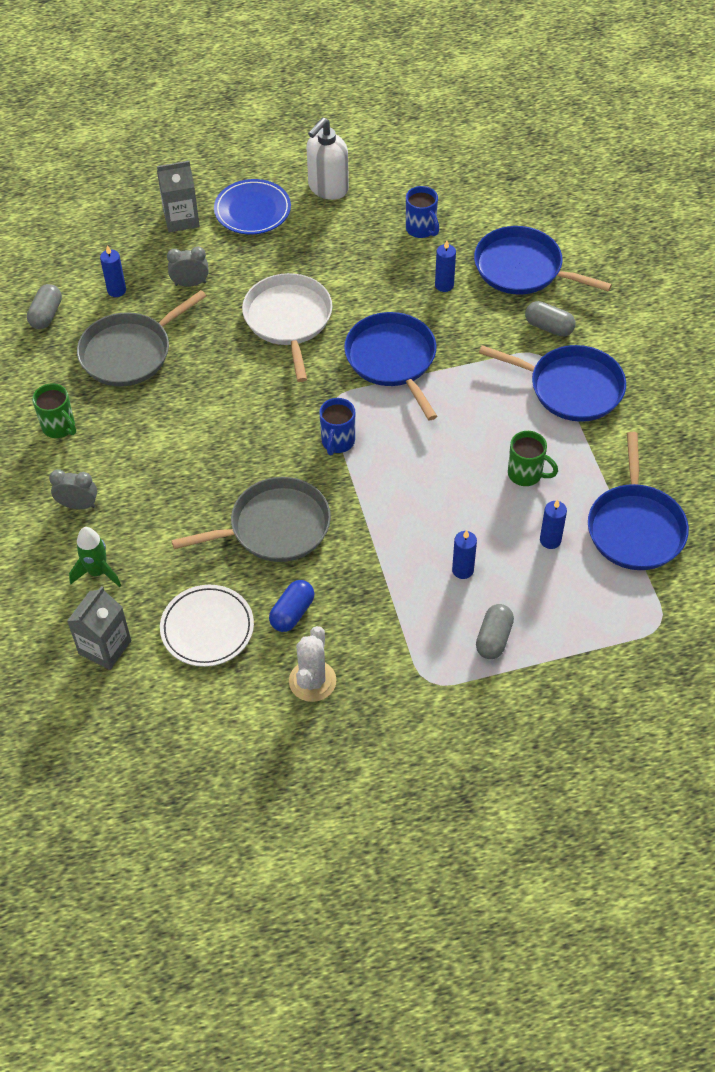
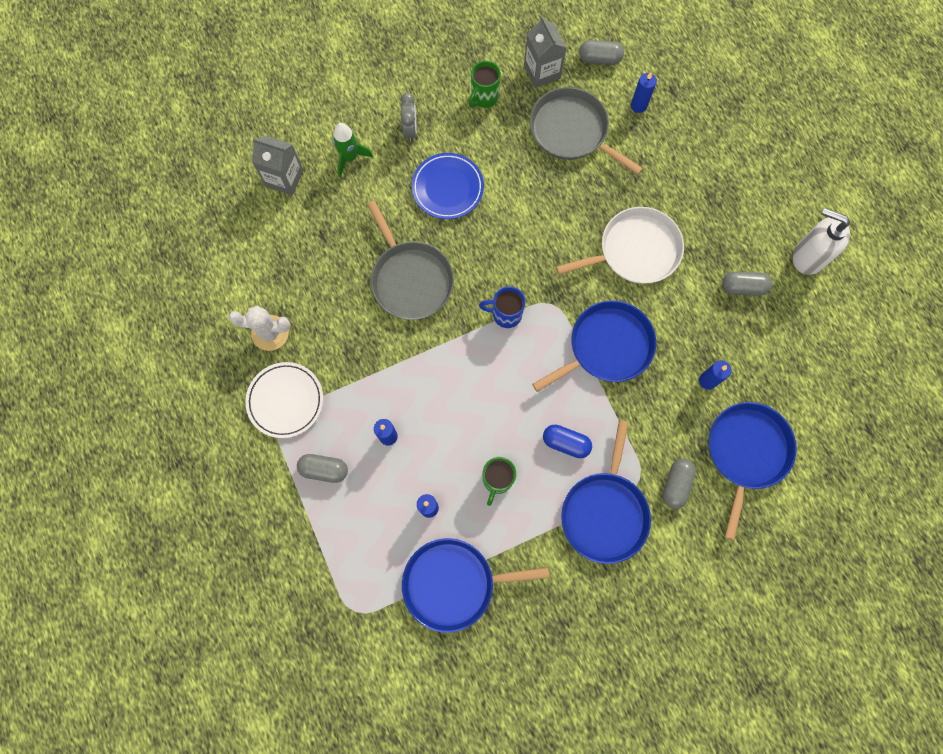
camera: 80 degrees right, 20 degrees up
grey carton [157,161,200,232] -> grey carton moved to [524,16,567,88]
white plate [160,585,254,667] -> white plate moved to [245,362,323,438]
grey clock [167,247,209,287] -> none
blue plate [214,179,291,234] -> blue plate moved to [412,153,484,219]
blue capsule [269,580,314,632] -> blue capsule moved to [543,424,592,458]
blue mug [406,186,439,238] -> none
none -> grey capsule [722,271,772,296]

